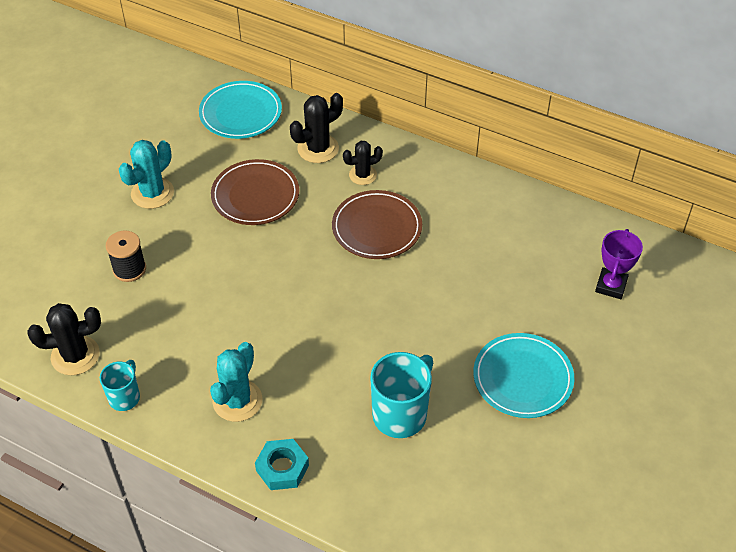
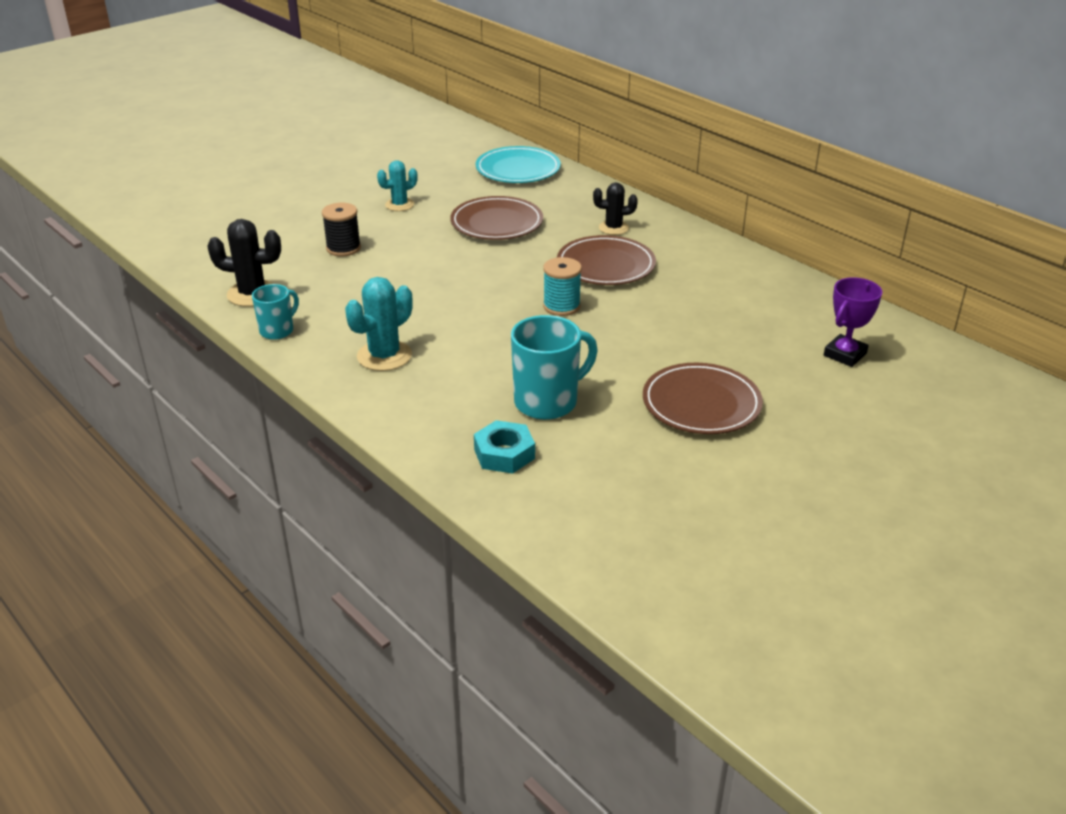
camera: 20 degrees right, 15 degrees down
turquoise cactus [119,140,174,209] -> turquoise cactus [377,160,418,211], size x0.66
turquoise nut [255,439,309,490] -> turquoise nut moved to [474,420,535,474]
black cactus [290,93,343,163] -> none
turquoise plate [473,333,574,418] -> brown plate [643,363,763,434]
none -> turquoise spool [543,257,582,316]

